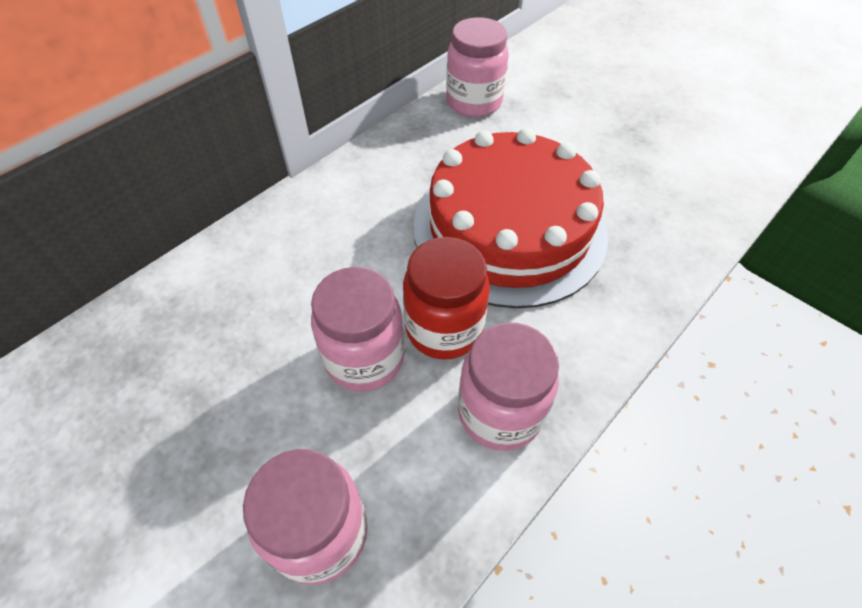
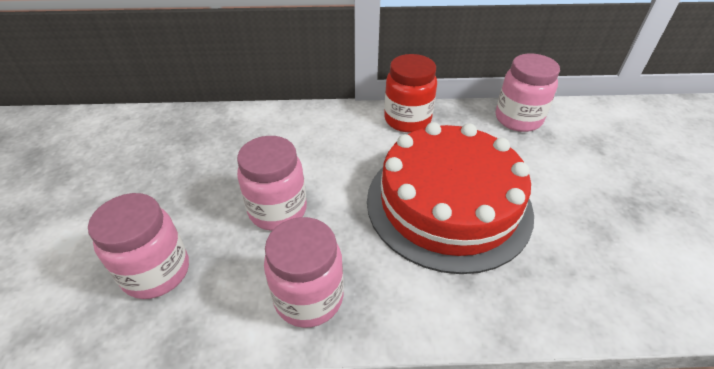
camera: 45 degrees right, 10 degrees down
red jar [403,237,490,360] -> red jar moved to [384,54,437,132]

